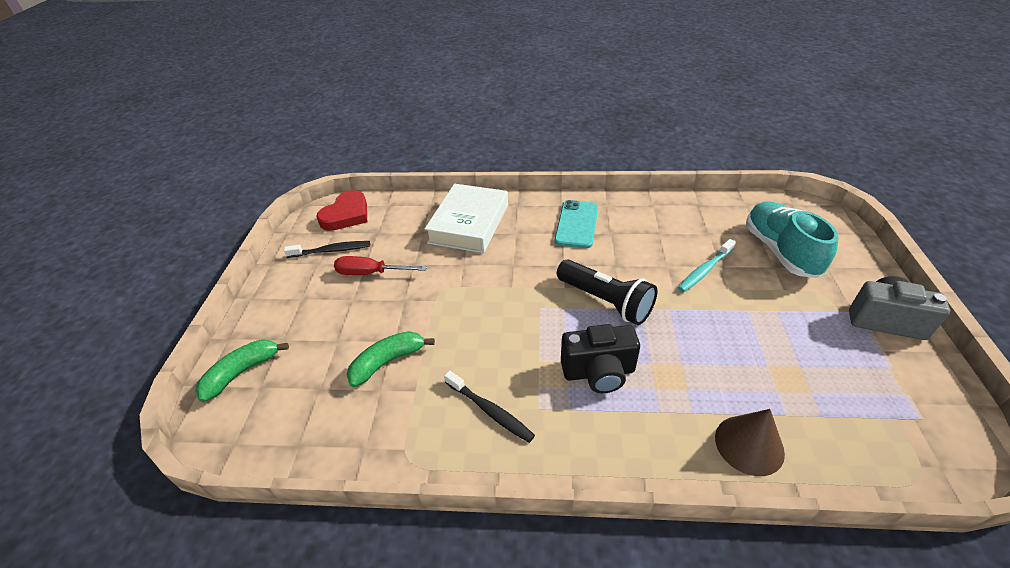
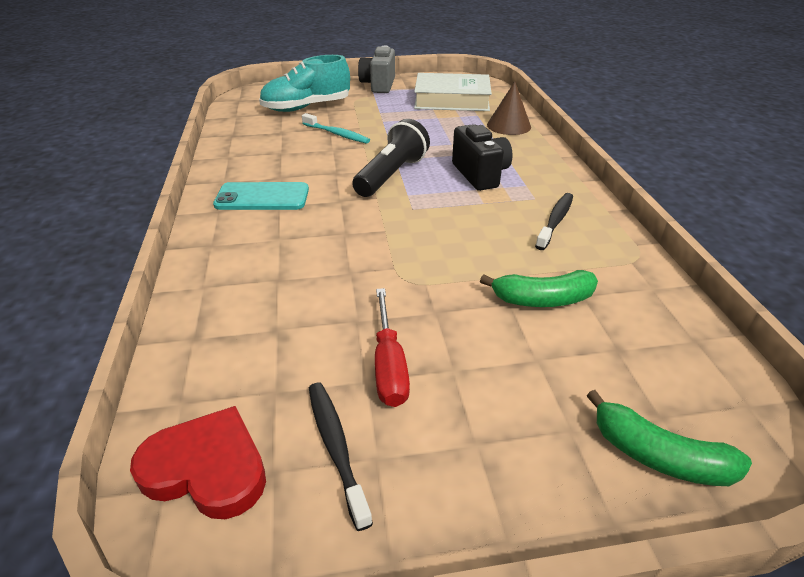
camera: 105 degrees left, 5 degrees down
green banana [347,331,435,387] -> green banana turned 45 degrees counterclockwise [480,270,598,307]
white book [425,184,508,253] -> white book moved to [414,73,492,111]

